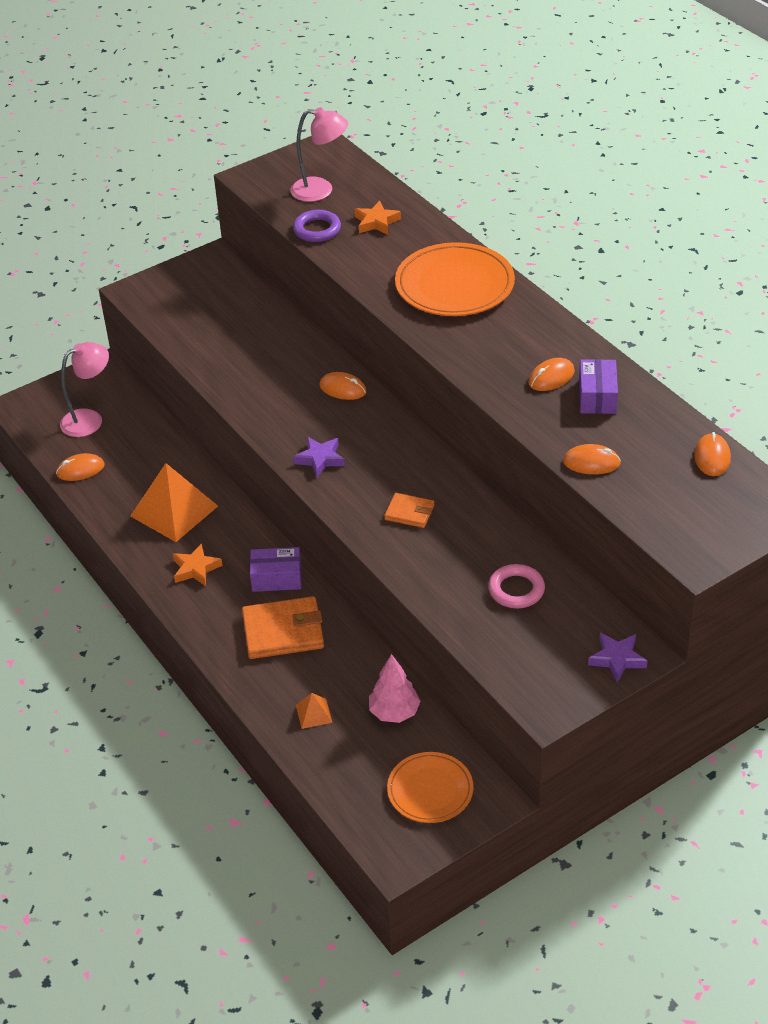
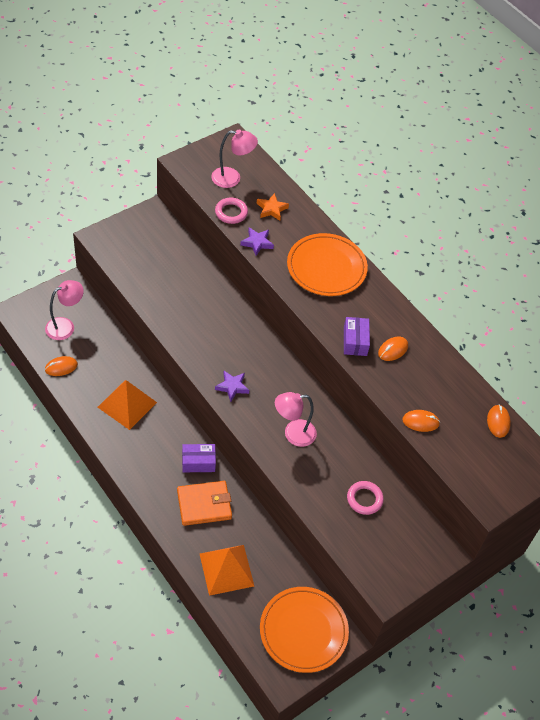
camera: 10 degrees left, 10 degrees up
orange star [173,543,223,586] -> none
purple ring [293,210,341,242] -> pink ring [215,198,248,224]
orange pyramid [296,693,332,729] -> orange pyramid [200,545,254,596], size x2.25
orange mouse [320,372,367,400] -> none
pink tree [369,654,421,723] -> none
orange wallet [384,493,434,528] -> pink lamp [275,392,317,447]
orange plate [387,752,473,823] -> orange plate [260,587,349,673], size x1.61
purple box [579,359,618,414] -> purple box moved to [344,317,370,356]
purple star [588,633,647,683] -> purple star moved to [240,228,274,256]

